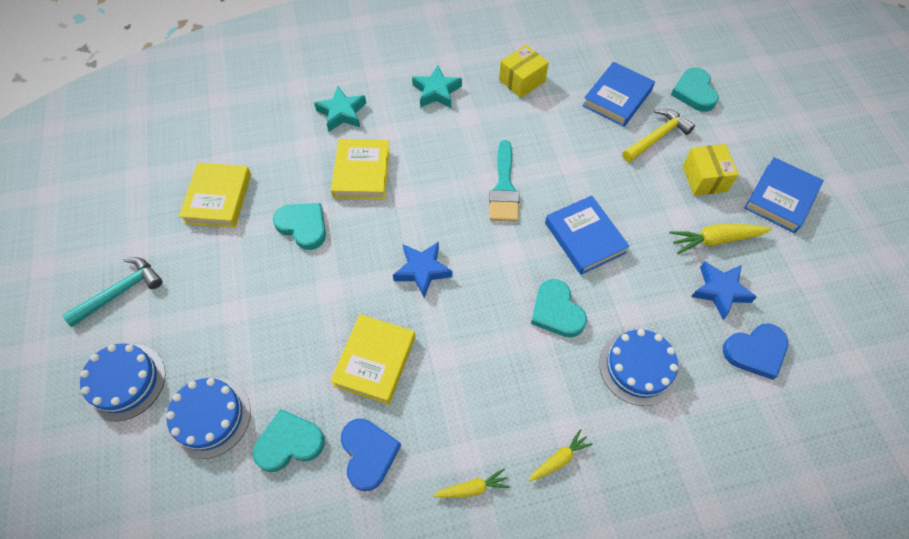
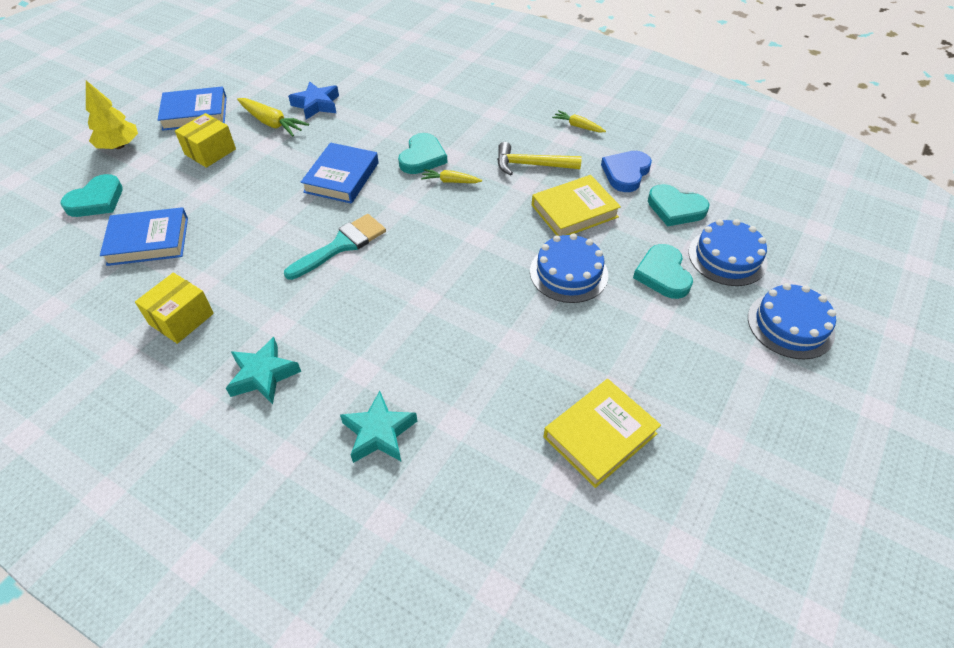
camera: 135 degrees left, 10 degrees down
turquoise hammer [62,257,162,327] -> none
turquoise heart [273,203,326,250] -> turquoise heart moved to [633,244,693,299]
yellow book [331,139,390,200] -> none
blue star [393,242,452,298] -> none
yellow box [499,45,549,98] -> yellow box turned 60 degrees counterclockwise [135,273,214,344]
yellow carrot [529,429,593,481] -> yellow carrot moved to [421,169,482,183]
blue cake [599,329,679,406] -> blue cake moved to [530,234,608,303]
yellow hammer [623,109,695,162] -> yellow hammer moved to [497,142,582,175]
blue heart [723,323,788,380] -> none
none -> yellow tree [86,81,138,149]

